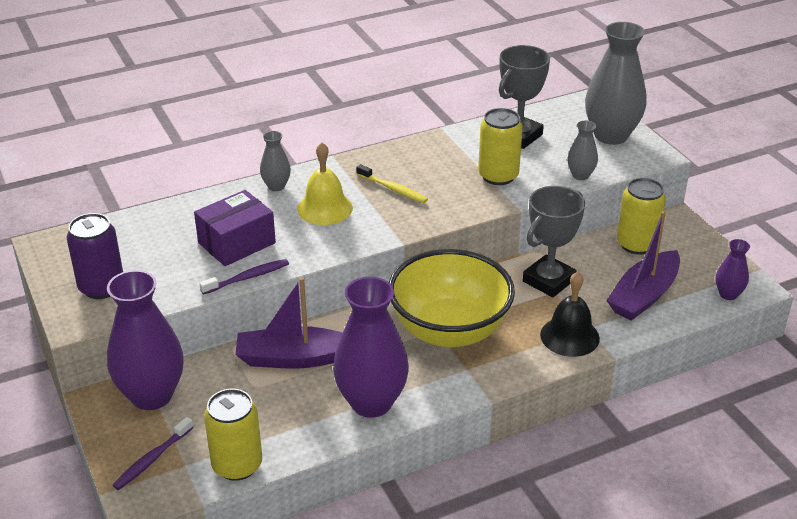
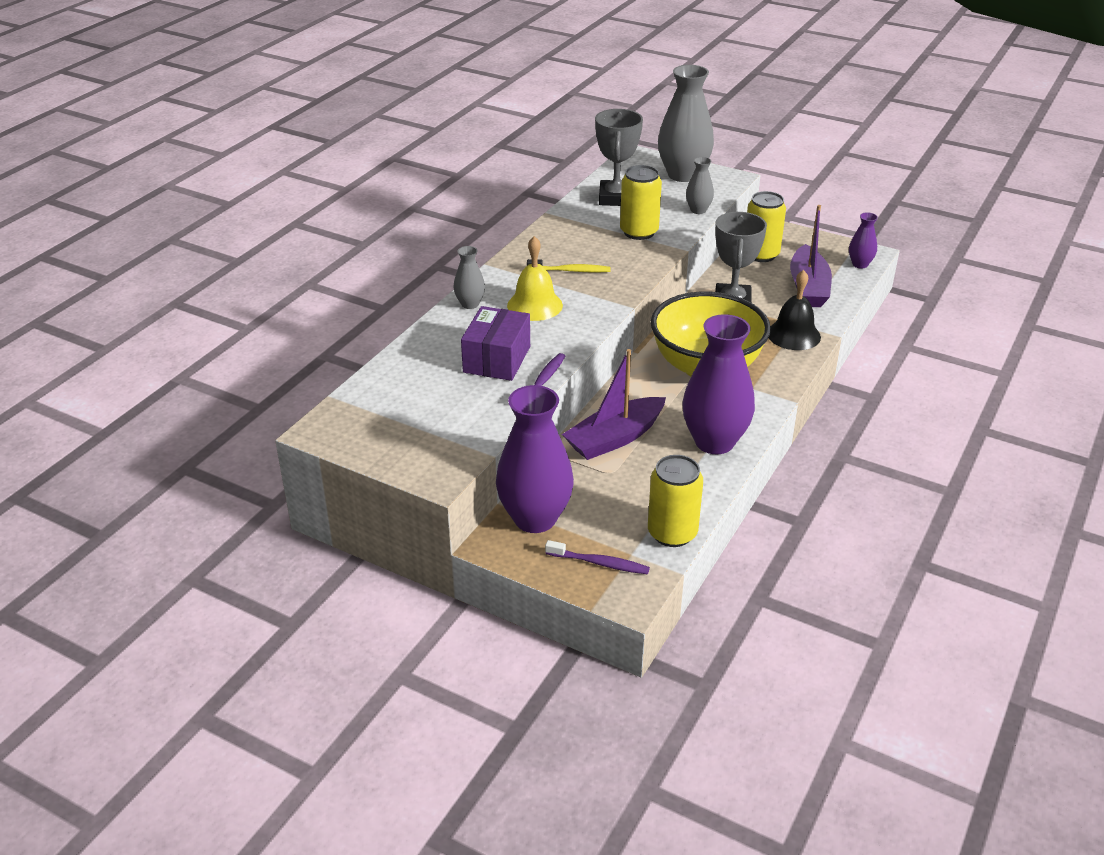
camera: 35 degrees left, 0 degrees up
purple can [67,213,123,299] -> none
purple toothbrush [112,417,194,490] -> purple toothbrush turned 75 degrees counterclockwise [545,540,650,574]

